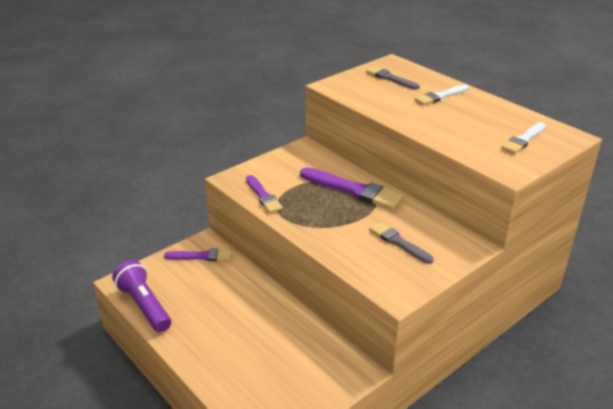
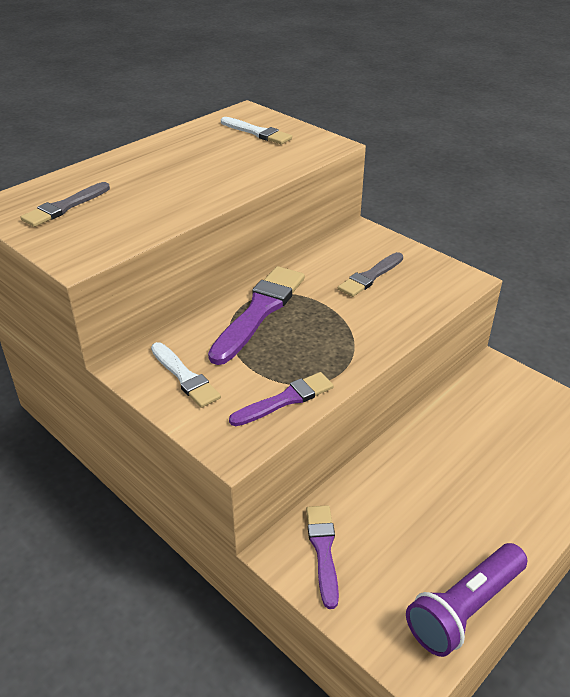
camera: 95 degrees left, 5 degrees up
white brush [415,85,469,105] -> white brush moved to [151,342,221,408]

